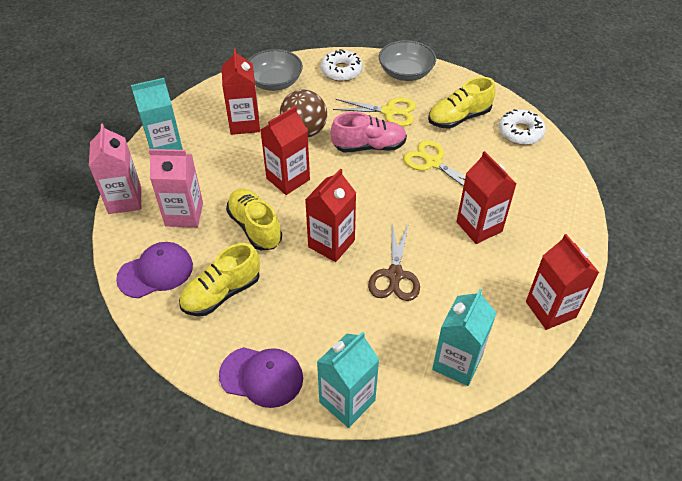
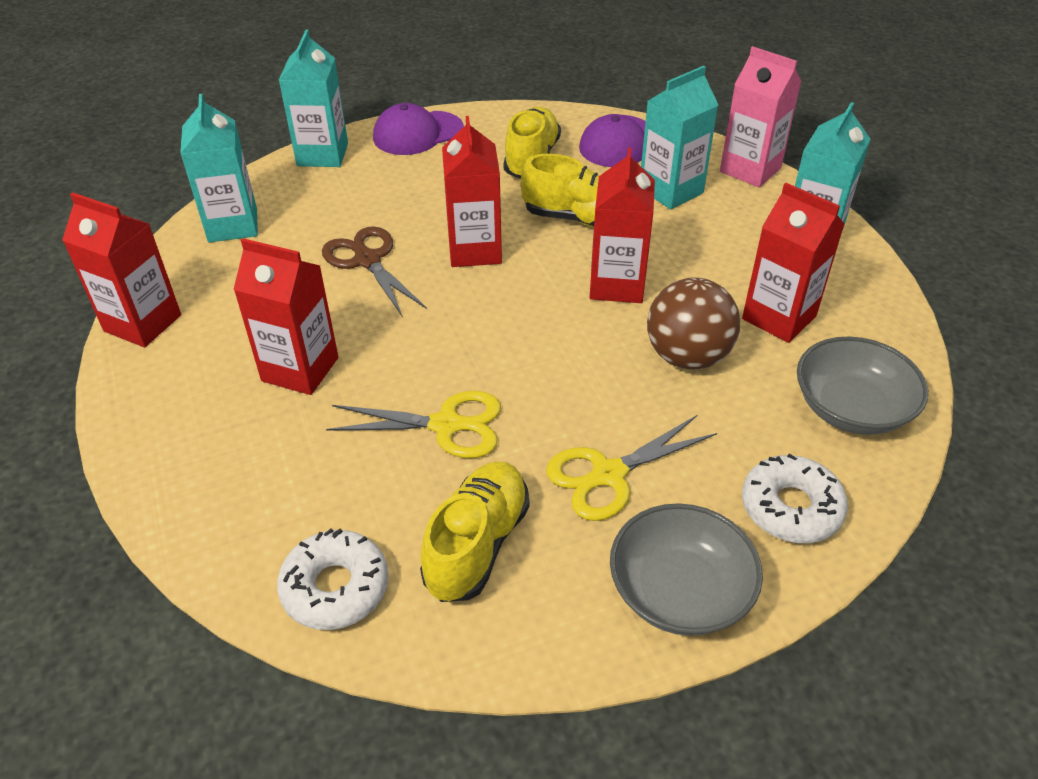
camera: 140 degrees right, 5 degrees down
pink carton [149,149,203,227] -> turquoise carton [641,66,718,209]
pink shoe [331,112,407,152] -> none

